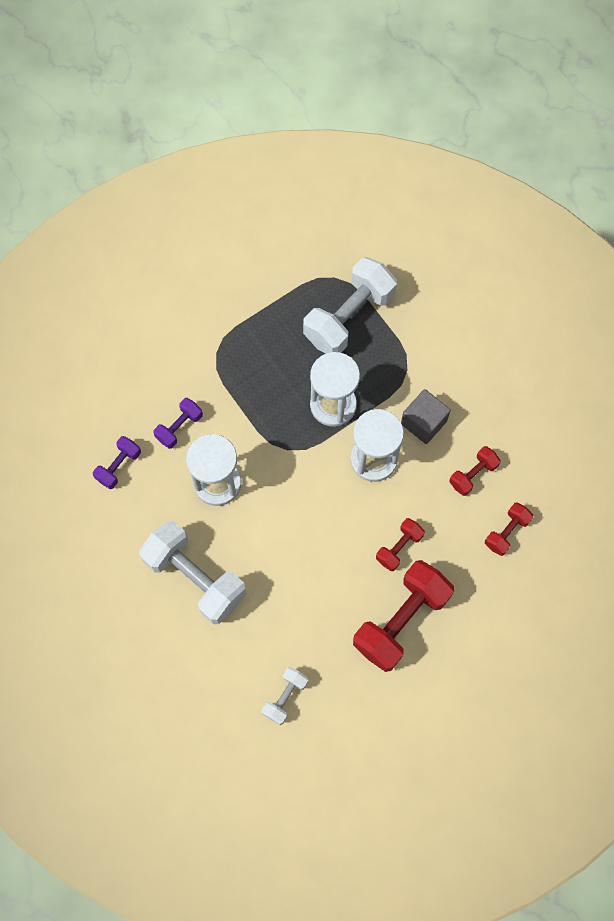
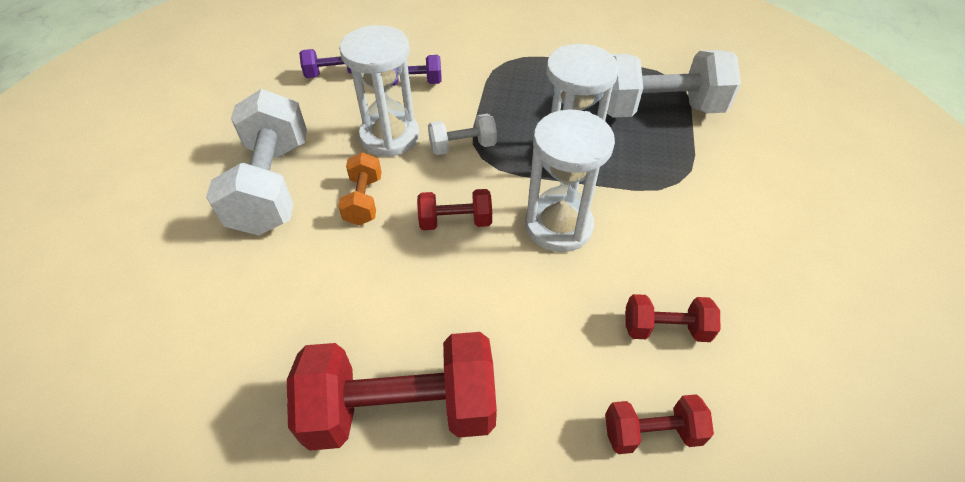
camera: 45 degrees right, 20 degrees down
white dumbbell [262,667,308,725] -> white dumbbell moved to [428,114,497,155]
red dumbbell [376,518,425,571] -> red dumbbell moved to [417,189,492,230]
grey cube [401,389,451,444] -> none
none -> orange dumbbell [338,152,382,225]

